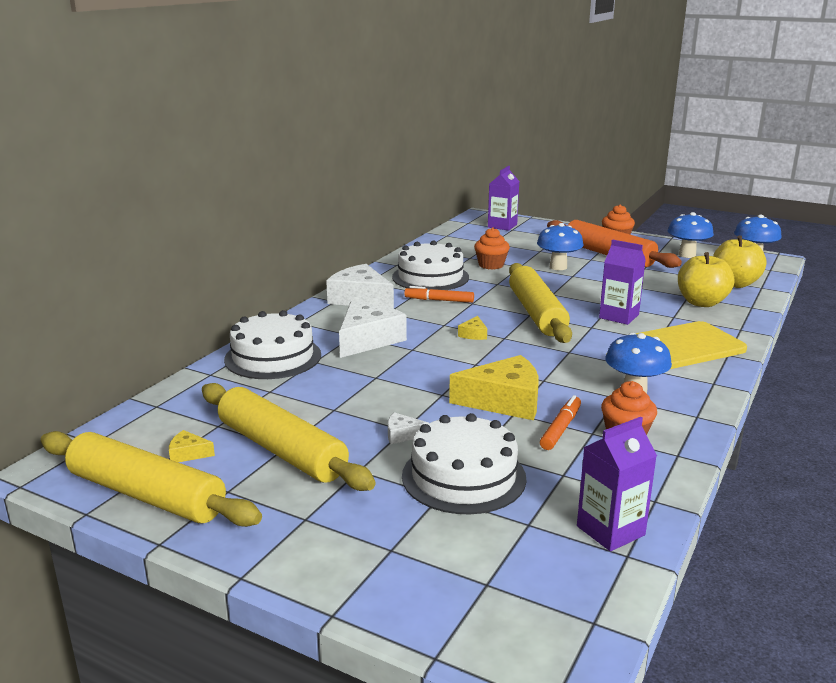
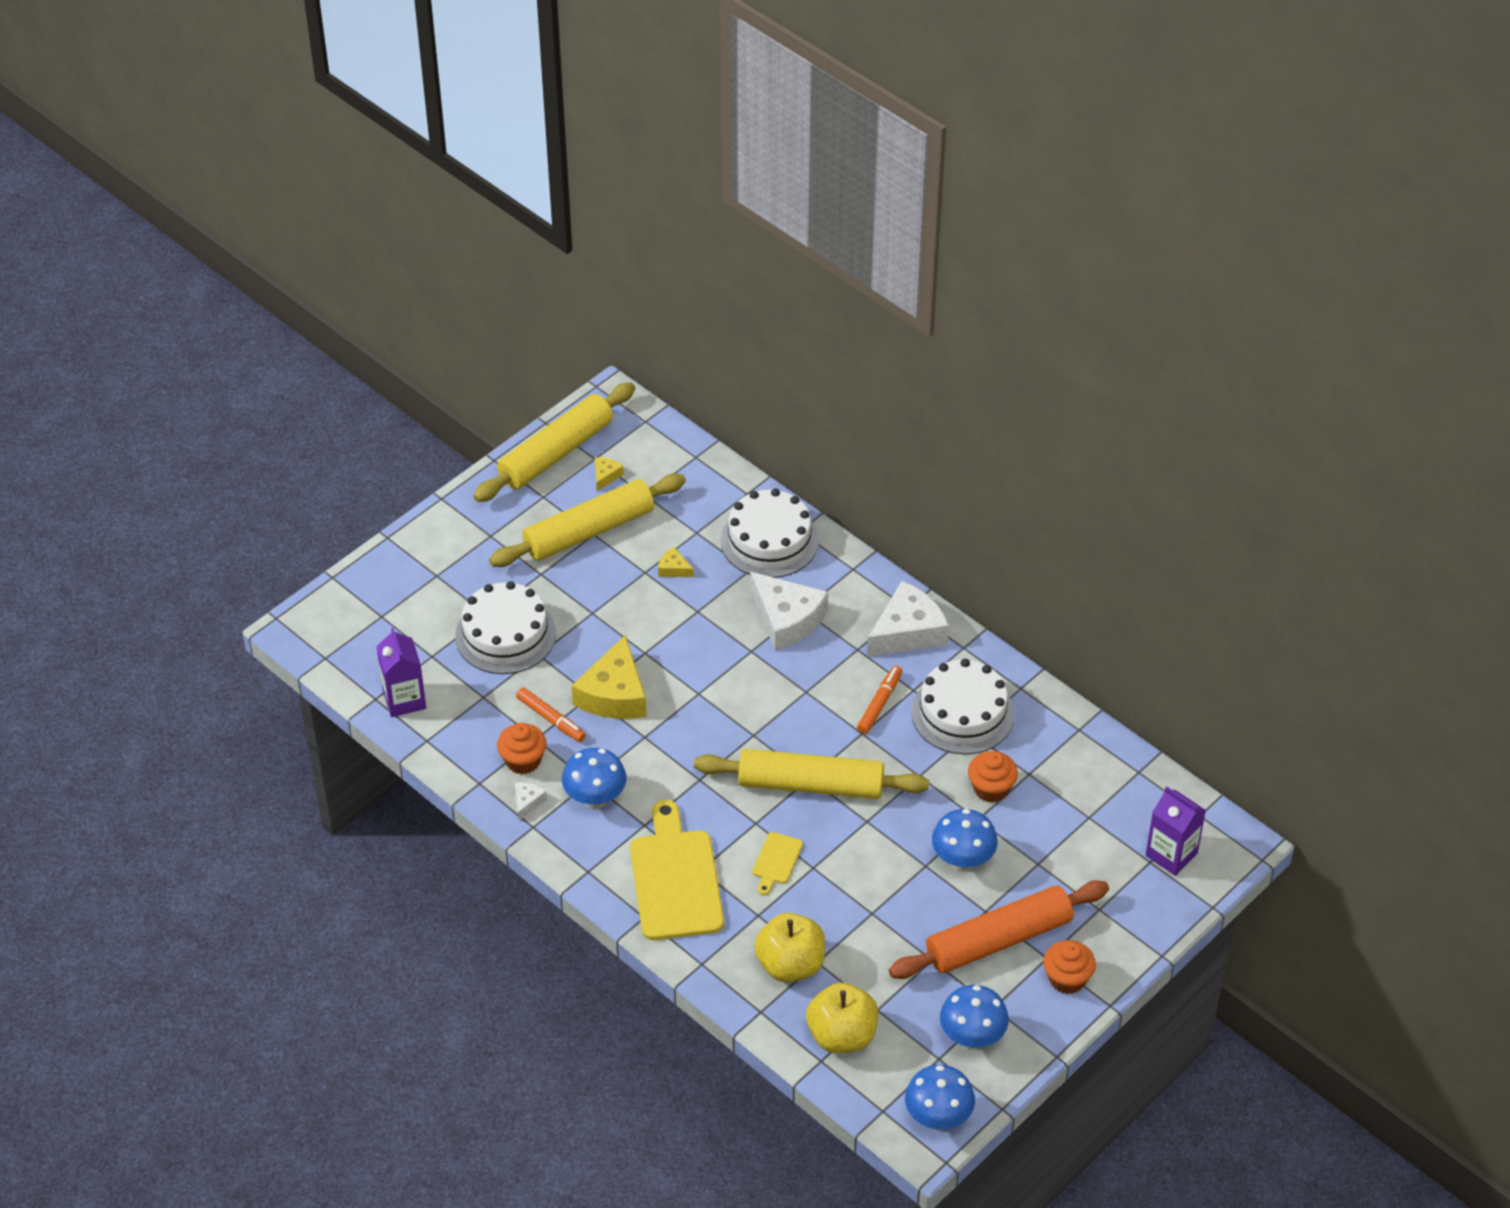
camera: 105 degrees right, 25 degrees up
white cheese [388,412,429,444] -> white cheese moved to [515,782,547,820]
yellow cheese [458,316,487,340] -> yellow cheese moved to [658,547,694,577]
purple carton [599,239,646,325] -> yellow cutting board [753,832,803,895]

